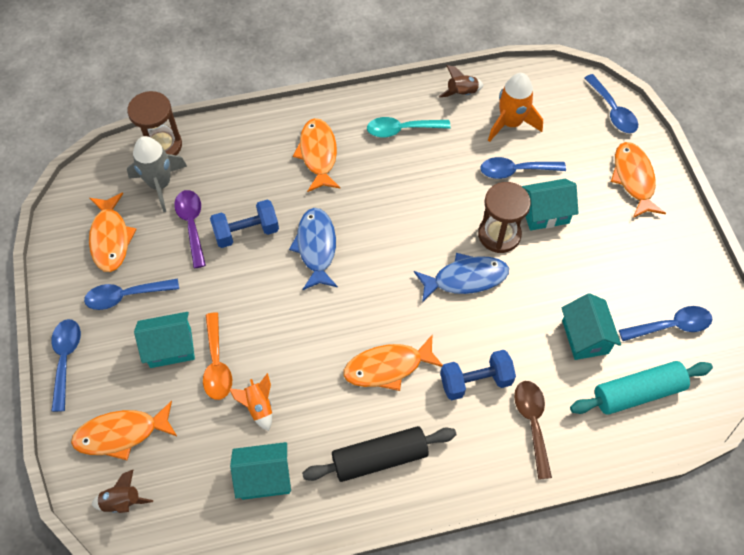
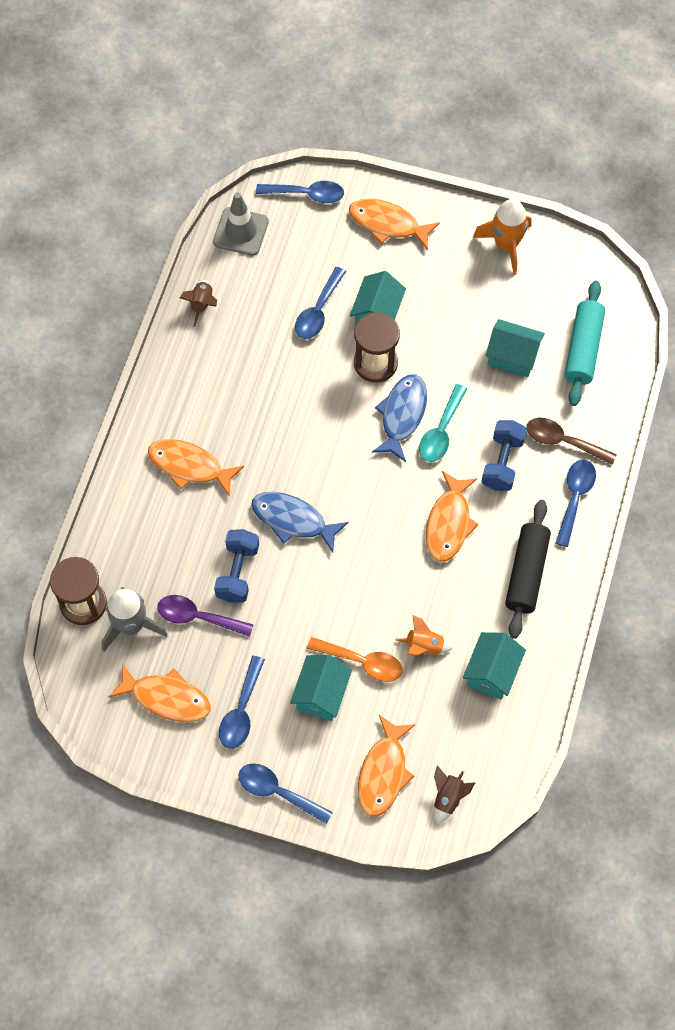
camera: 60 degrees left, 5 degrees up
turquoise spoon [367,117,451,137] -> turquoise spoon moved to [419,384,467,462]
orange rocket [488,73,543,142] -> orange rocket moved to [473,199,532,275]
blue spoon [619,306,713,341] -> blue spoon moved to [555,459,596,547]
none -> grey traffic cone [213,192,269,256]

